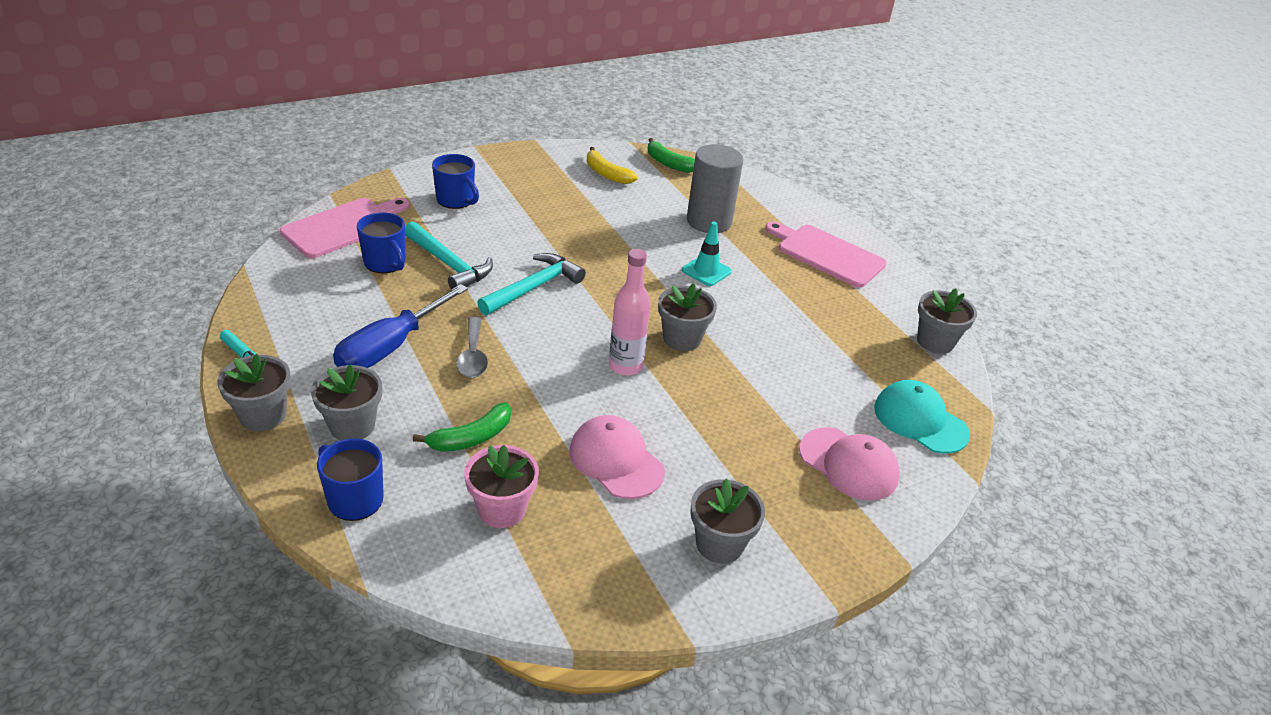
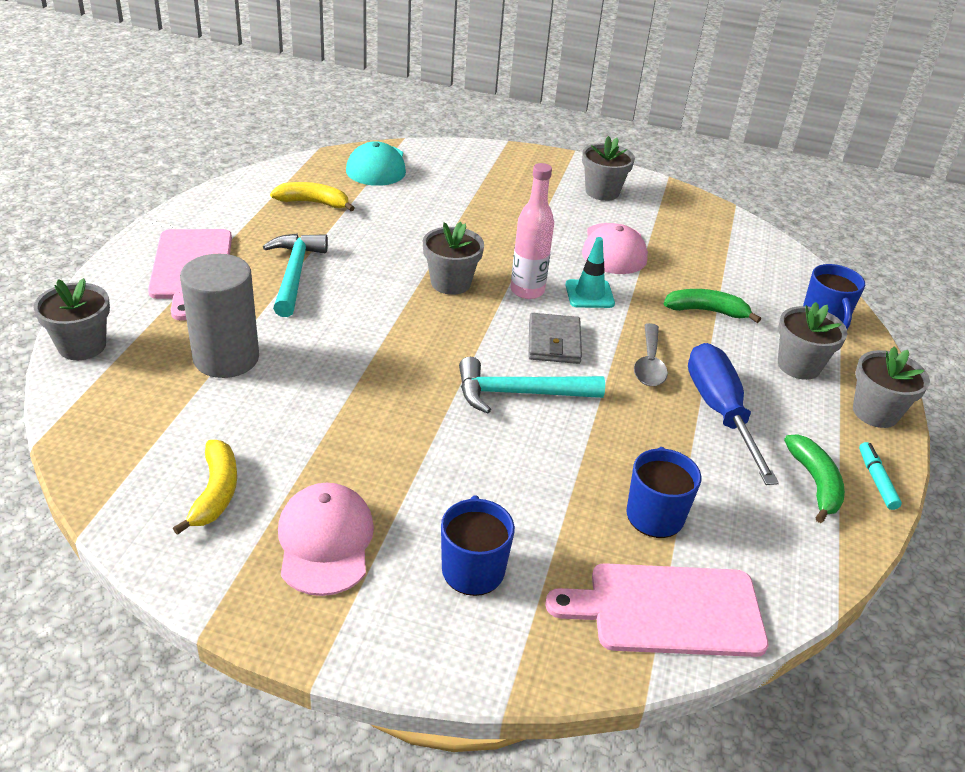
camera: 135 degrees left, 0 degrees up
blue screwdriver [333,284,468,368] -> blue screwdriver turned 90 degrees counterclockwise [688,343,779,485]
turquoise hammer [405,222,493,290] -> turquoise hammer moved to [263,233,328,317]
grey spoon [456,317,488,378] -> grey spoon turned 150 degrees clockwise [634,323,668,386]
pink flower pot [464,445,539,528] -> none
green banana [648,138,695,173] -> green banana moved to [784,434,845,523]
turquoise traffic cone [682,222,732,286] -> turquoise traffic cone moved to [565,237,615,308]
pink cap [799,427,900,501] -> pink cap moved to [278,483,374,596]
grey flower pot [917,288,977,354] -> grey flower pot moved to [34,278,110,360]
none -> yellow banana [270,182,355,211]
none -> grey wallet [528,313,582,364]

